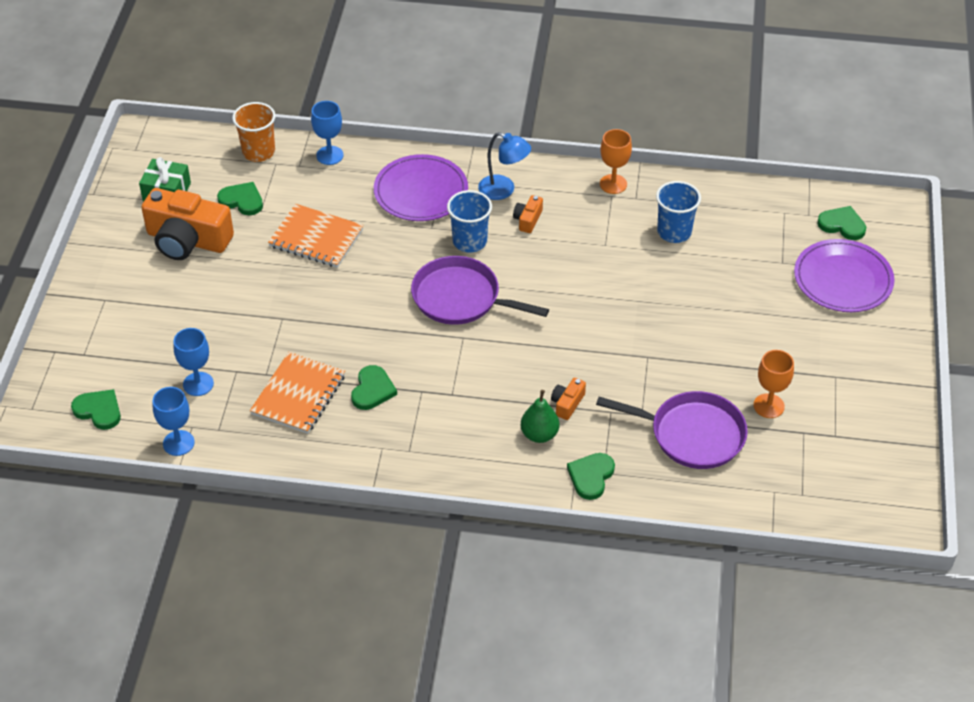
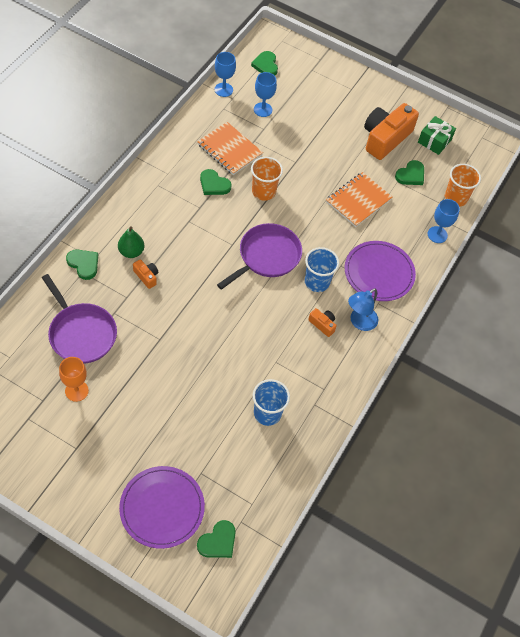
camera: 105 degrees right, 10 degrees up
green heart [71,389,121,430] -> green heart turned 120 degrees clockwise [251,51,278,76]
purple pan [596,391,748,469] -> purple pan turned 75 degrees counterclockwise [42,274,117,364]
orange goblet [600,129,632,194] -> none
none -> orange cup [251,157,283,201]

